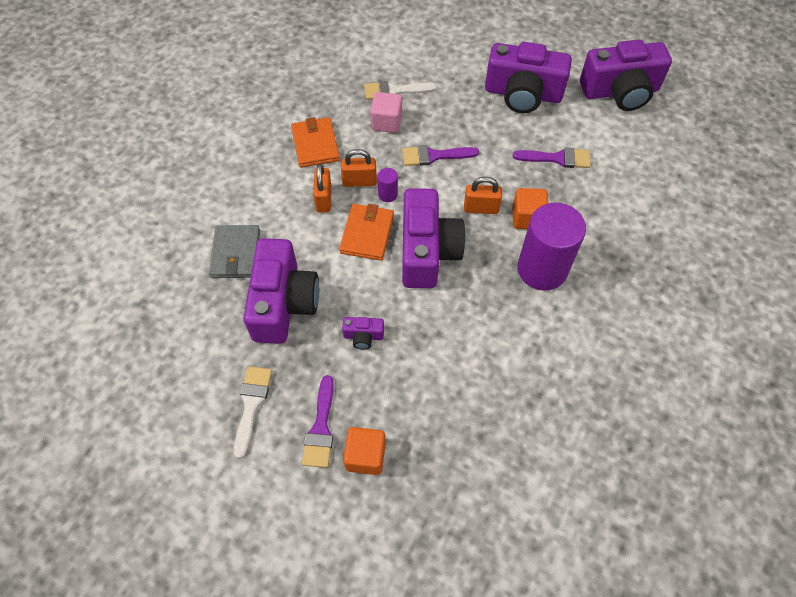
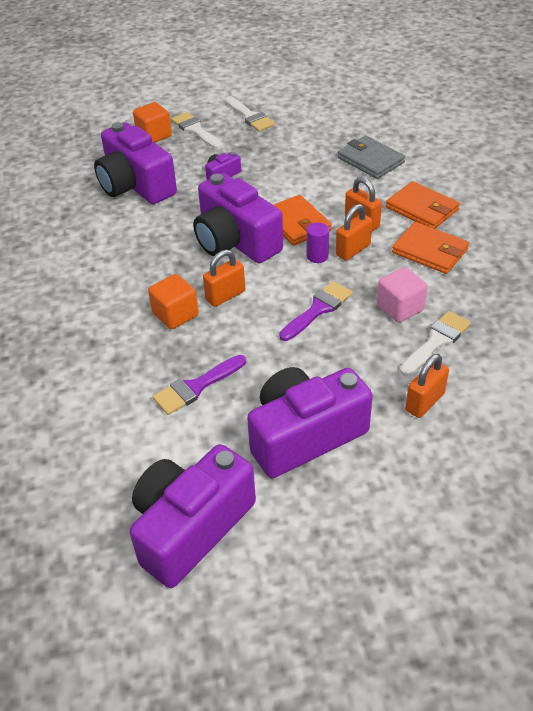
camera: 140 degrees right, 15 degrees down
purple camera [243,238,319,344] -> purple camera moved to [94,122,177,204]
purple brush [302,375,334,468] -> white brush [171,112,223,149]
purple cylinder [517,203,586,291] -> none
none -> orange wallet [386,181,460,229]
none -> orange padlock [405,354,449,418]

